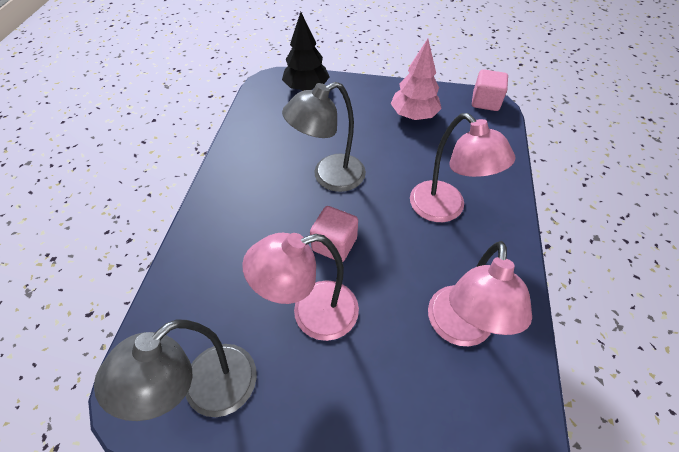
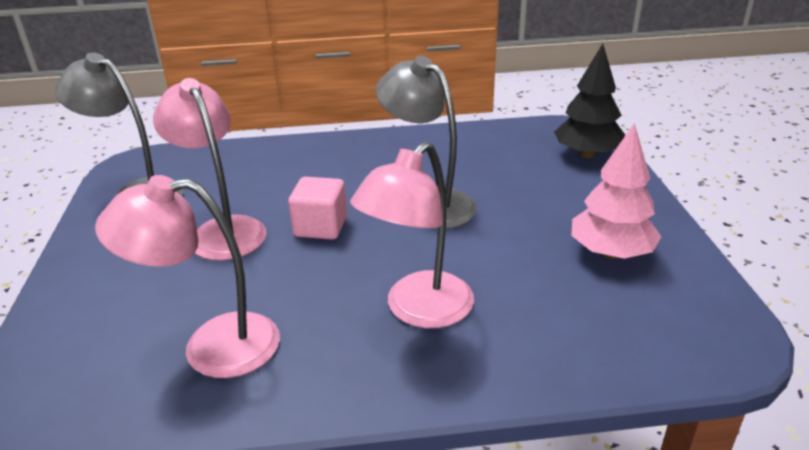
camera: 75 degrees right, 20 degrees down
pink cube [472,69,508,111] -> none

